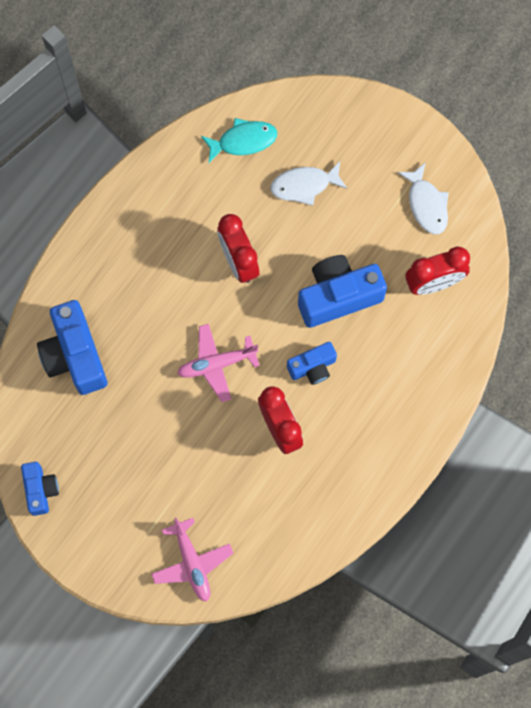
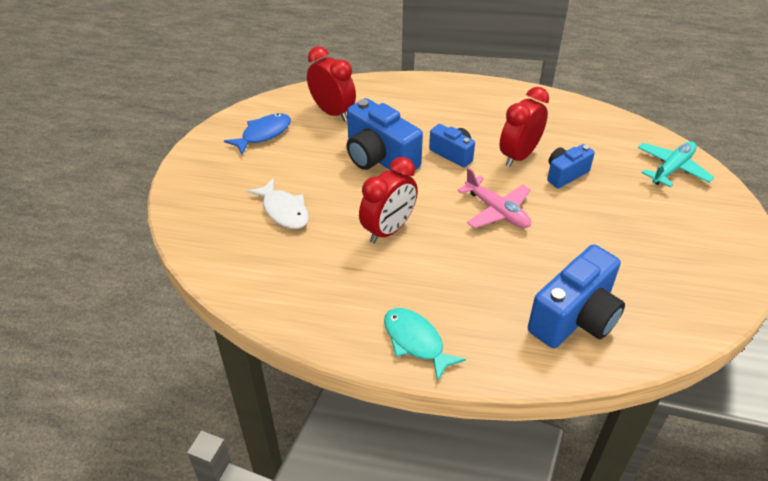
camera: 115 degrees left, 30 degrees down
blue camera [21,462,59,516] -> blue camera moved to [547,144,595,188]
pink plane [151,518,233,602] -> turquoise plane [638,141,714,187]
turquoise fish [201,118,277,163] -> turquoise fish moved to [384,308,466,382]
white fish [397,162,449,234] -> blue fish [224,113,291,154]

